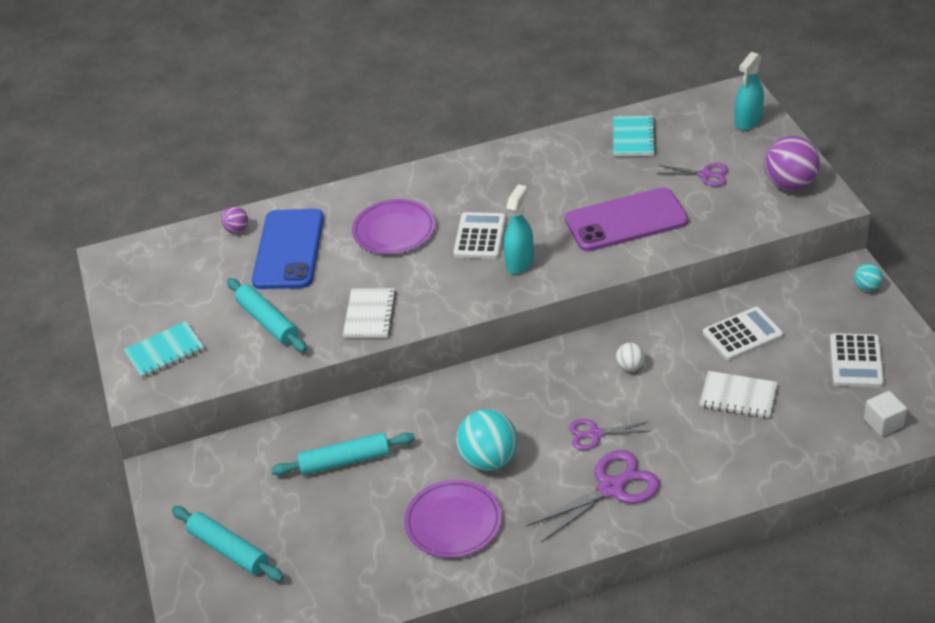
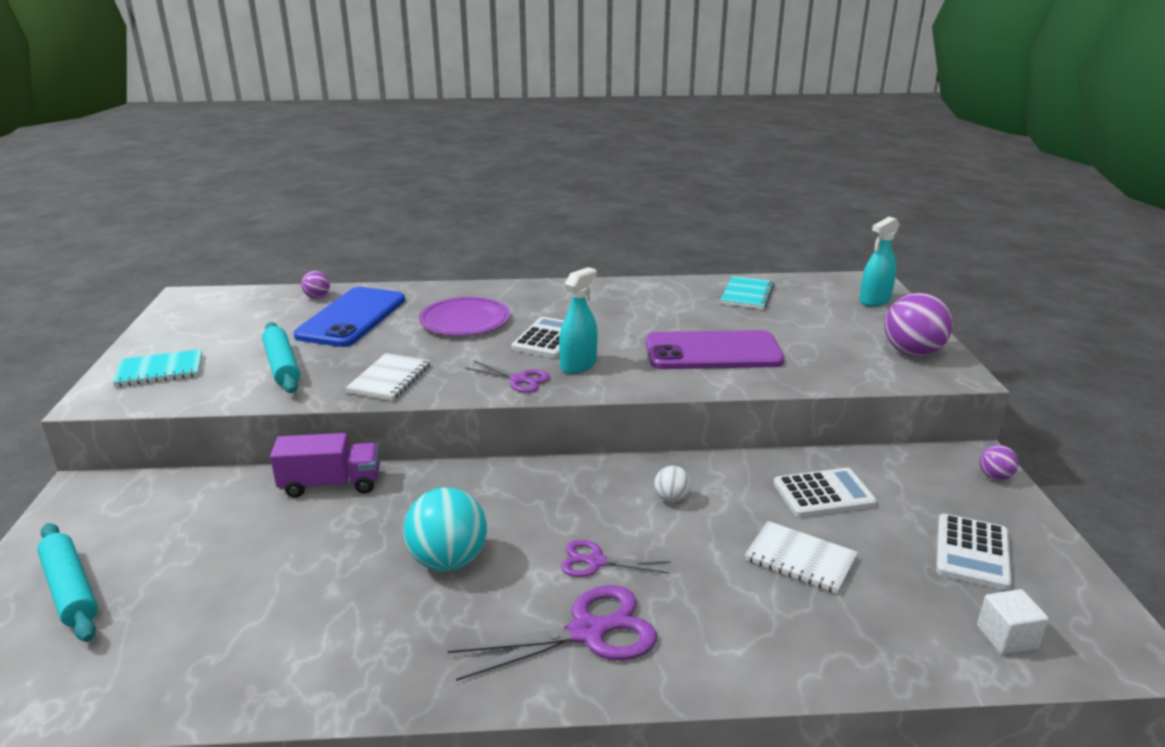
camera: 10 degrees right, 15 degrees down
turquoise rolling pin [271,432,415,476] -> none
purple plate [404,480,502,558] -> none
purple scissors [656,163,729,186] -> purple scissors moved to [466,361,550,393]
turquoise ball [854,263,883,291] -> purple ball [979,445,1019,480]
none -> purple truck [270,433,380,498]

